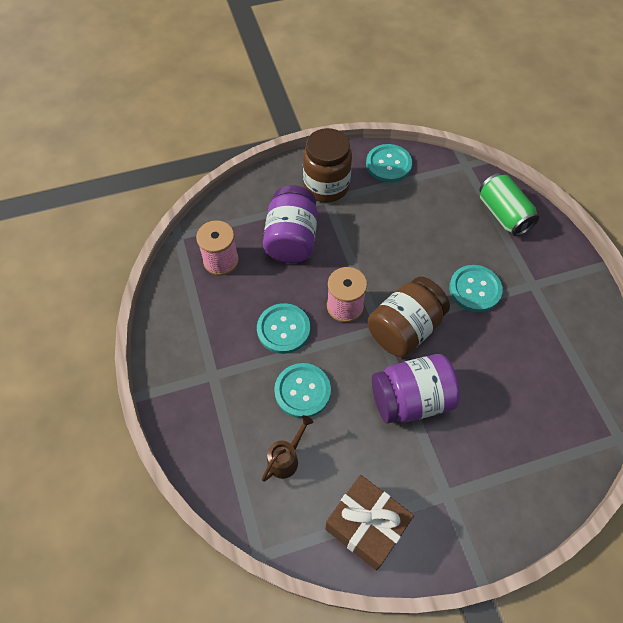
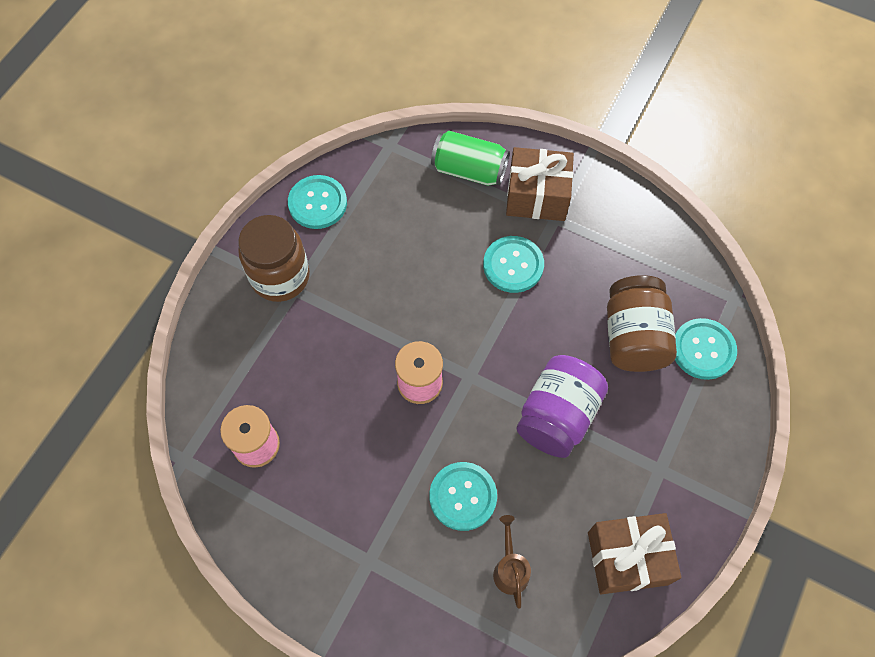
camera: 45 degrees left, 5 degrees up
turquoise button [257,303,310,354] -> turquoise button moved to [675,318,737,380]
purple jar [263,185,318,263] -> none
brown jar [368,277,450,357] -> brown jar moved to [607,275,677,372]
none -> brown gift [506,147,574,221]

